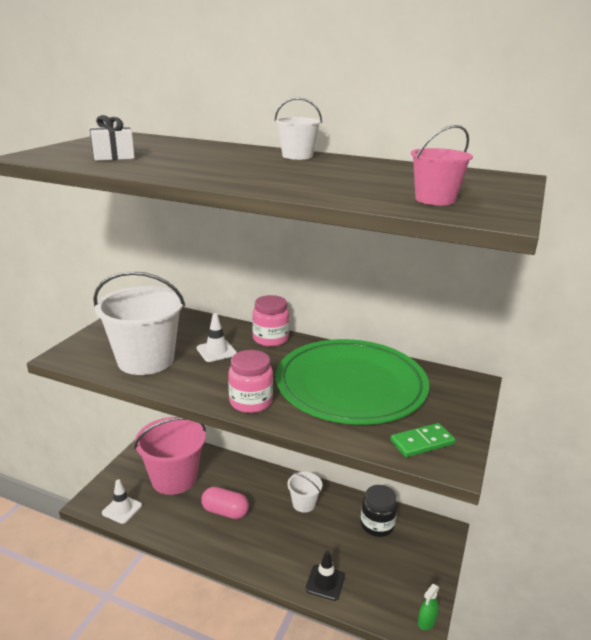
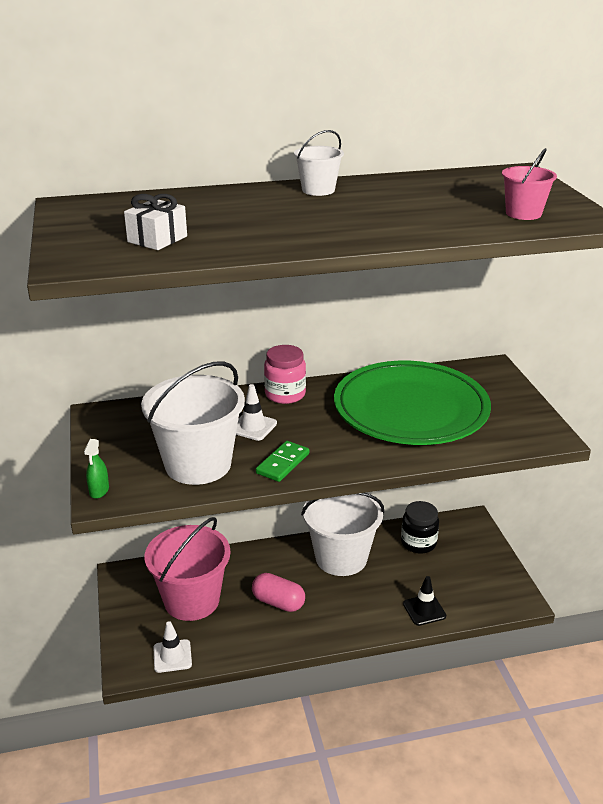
camera: 35 degrees left, 5 degrees up
pink capsule [201,487,249,519] -> pink capsule turned 45 degrees clockwise [252,573,305,612]
pink jar [228,350,273,413] -> none
white bucket [287,472,322,513] -> white bucket [301,492,384,576], size x2.03
green domino [390,423,455,457] -> green domino moved to [256,441,309,482]
green spray bottle [418,584,439,630] -> green spray bottle moved to [84,439,109,499]

